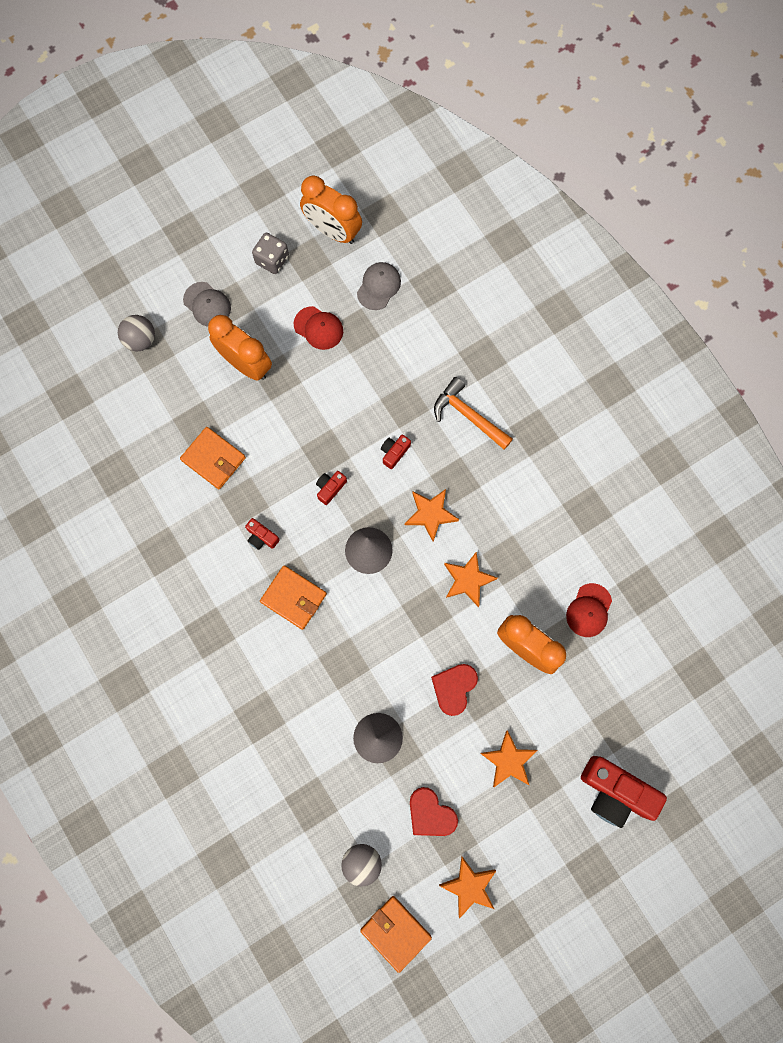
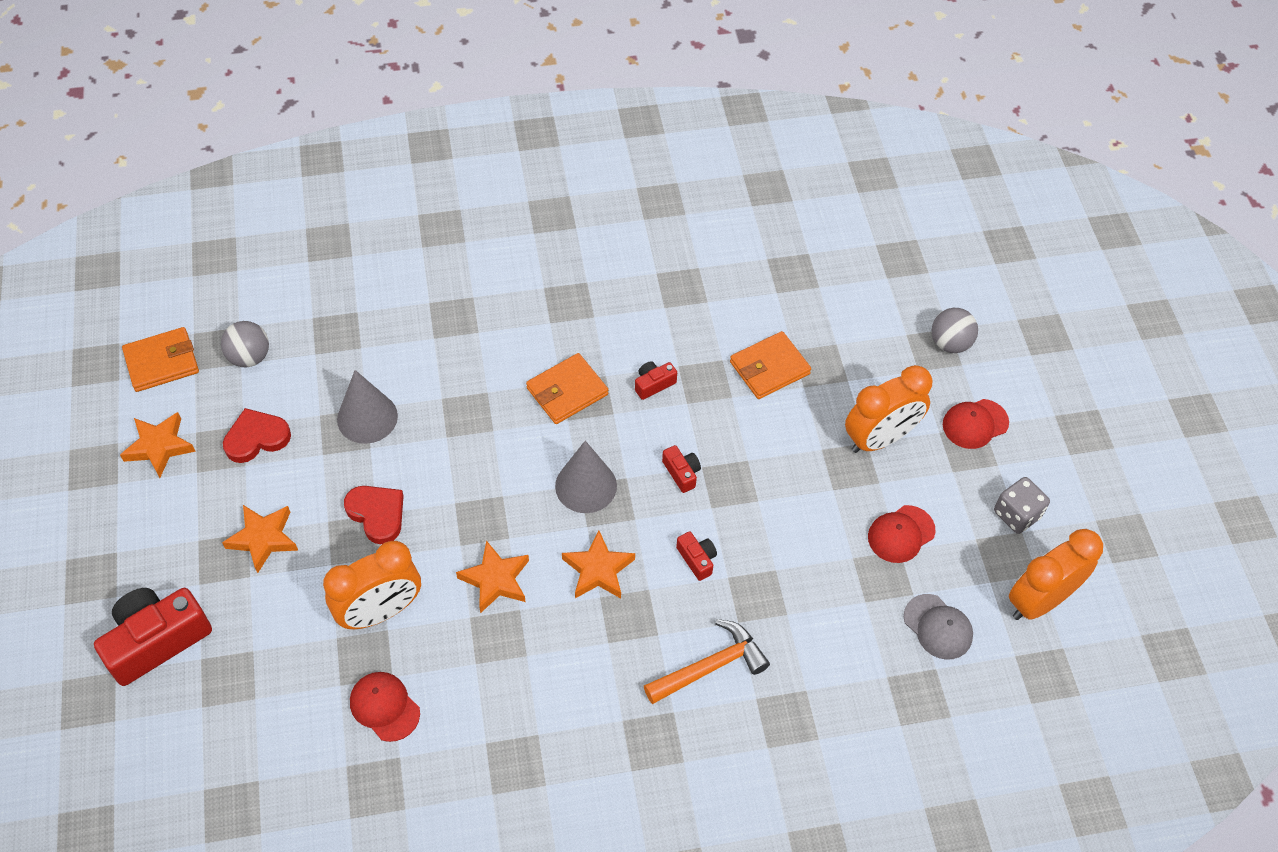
camera: 110 degrees right, 20 degrees down
grey cap [183,282,231,326] -> red cap [943,399,1009,449]

